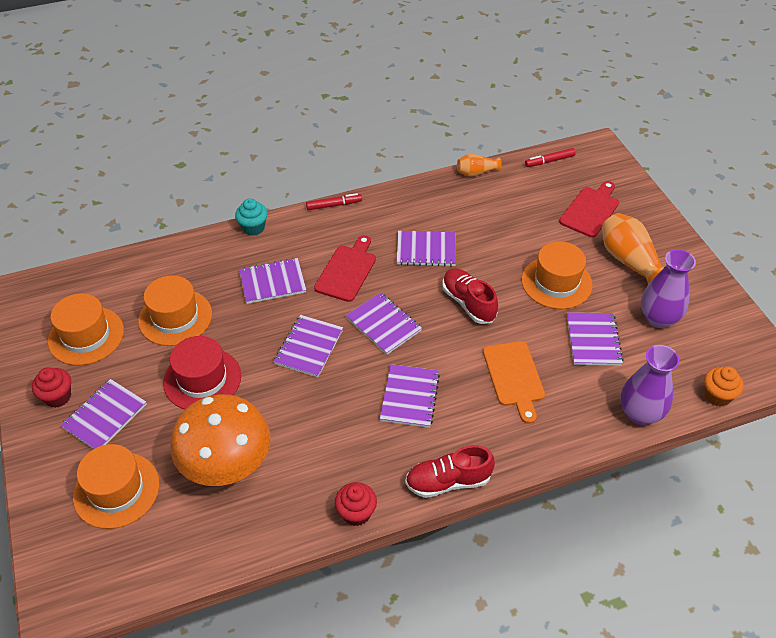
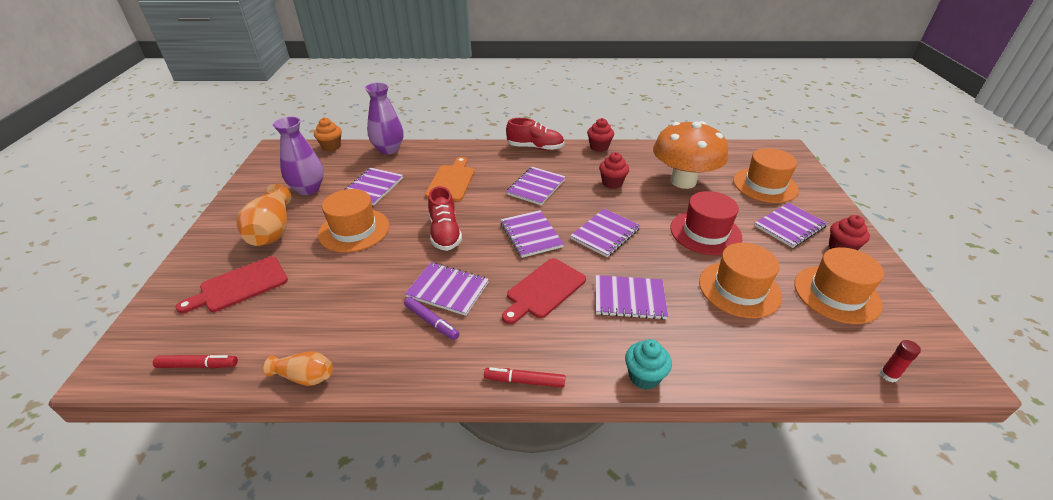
camera: 160 degrees left, 10 degrees down
none -> purple marker [404,297,460,340]
none -> red cupcake [599,152,629,189]
none -> red glue stick [880,340,921,382]

